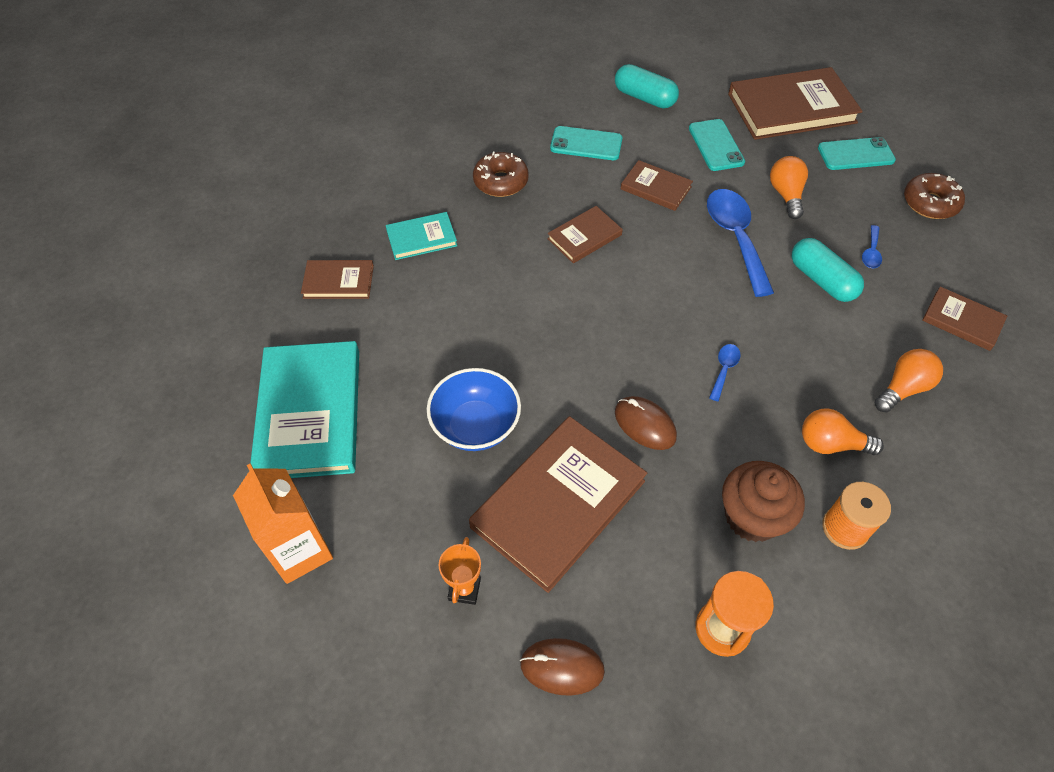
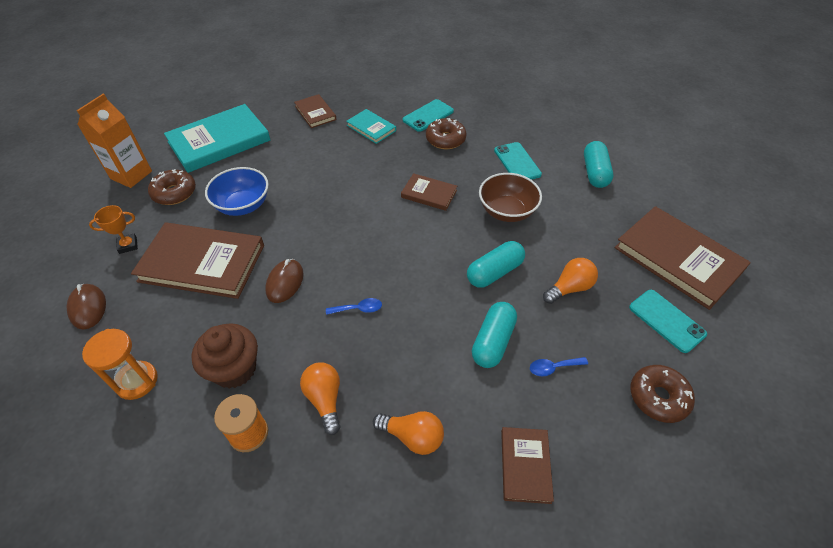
camera: 60 degrees right, 5 degrees down
brown book [621,160,693,211] -> brown bowl [479,173,542,222]
turquoise phone [689,119,745,171] -> turquoise phone moved to [403,99,454,132]
blue spoon [707,189,774,297] -> turquoise capsule [467,241,525,288]
none -> brown donut [148,169,196,205]

